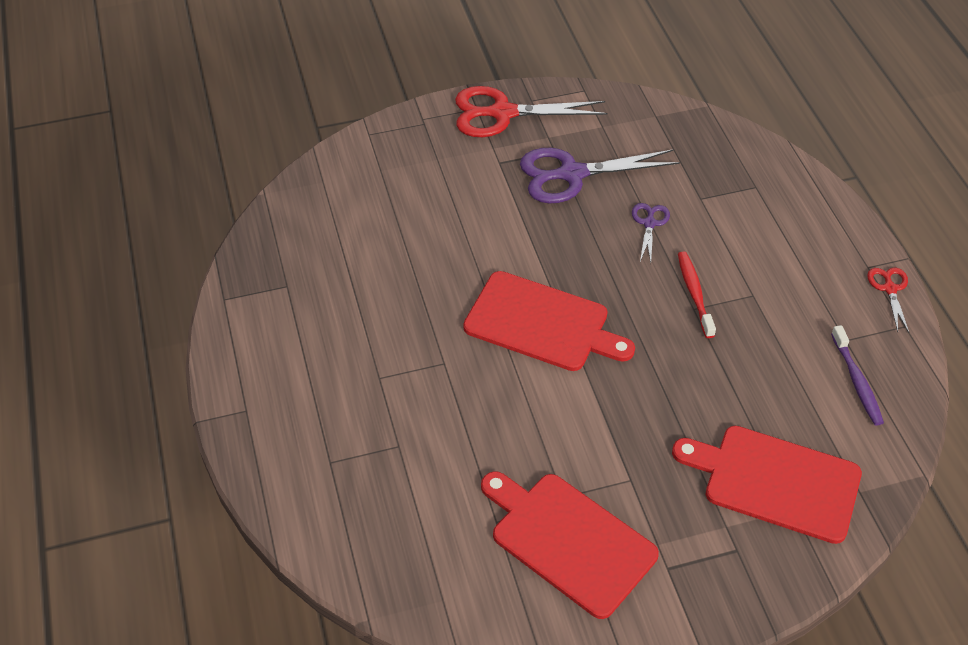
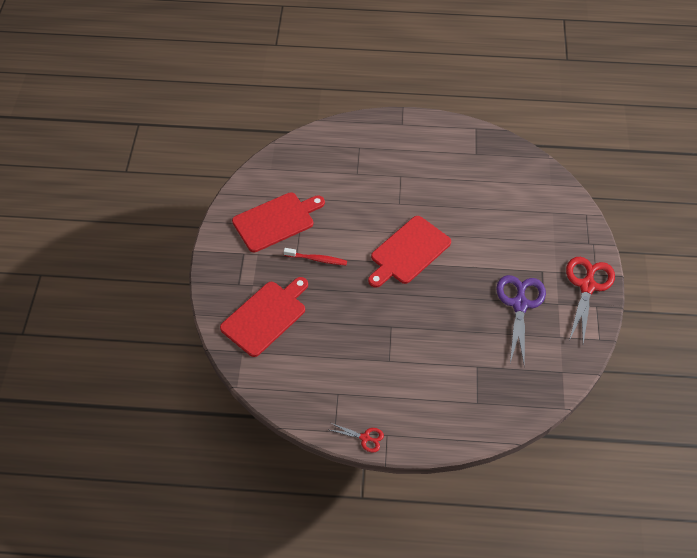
camera: 110 degrees right, 5 degrees up
purple scissors [632,203,670,262] -> none
red toothbrush [678,251,716,338] -> red toothbrush moved to [284,248,347,265]
purple toothbrush [831,325,884,426] -> none

